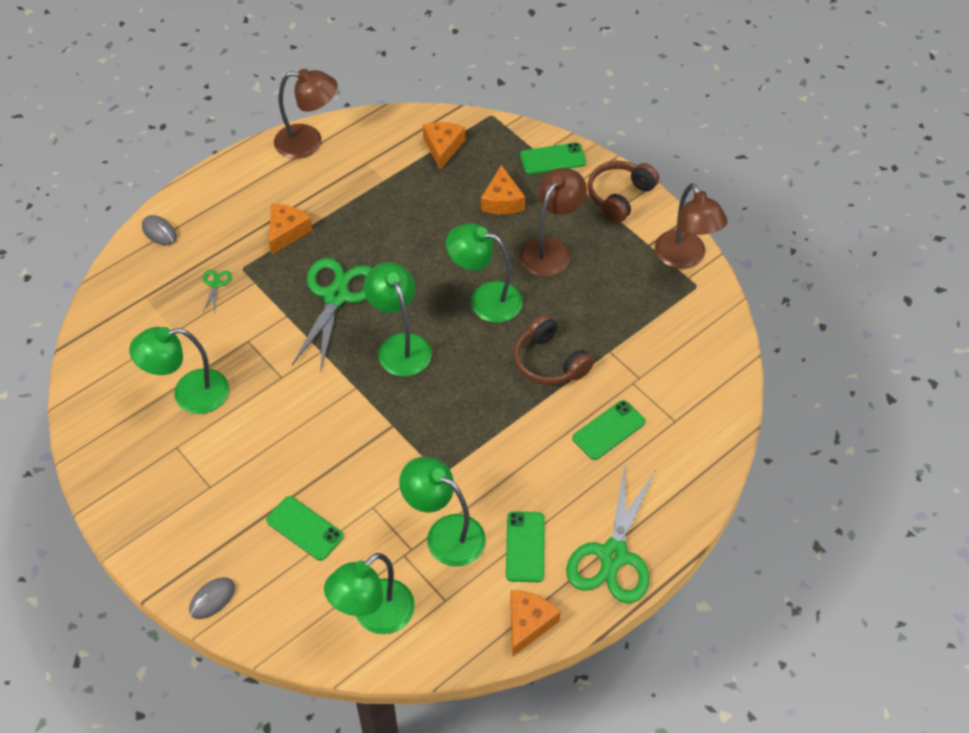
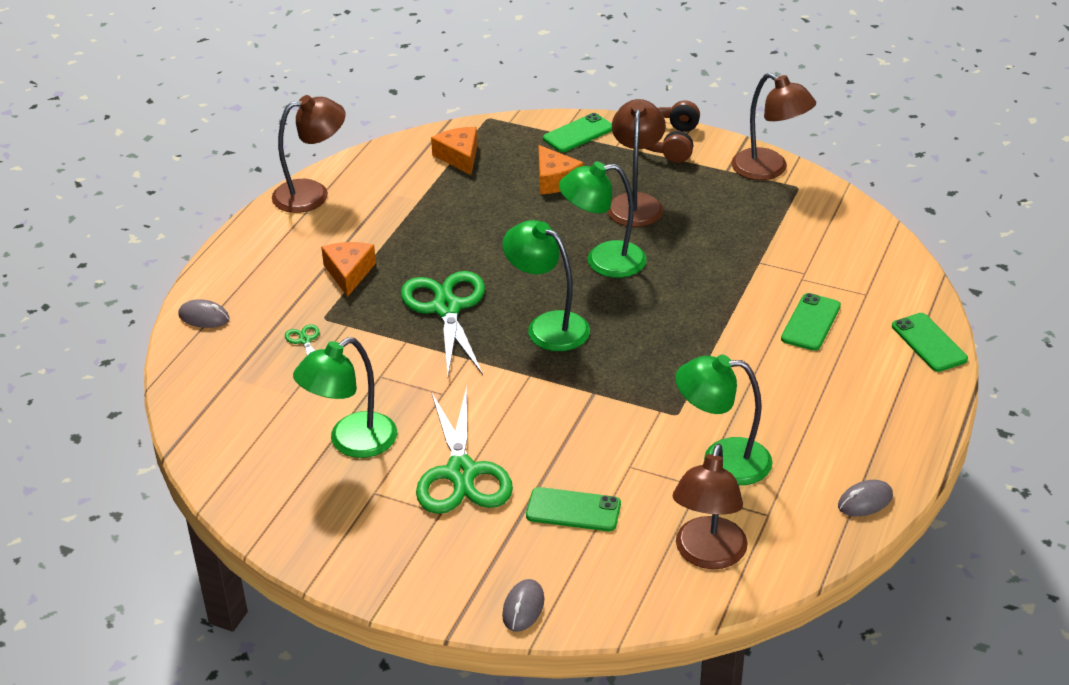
camera: 25 degrees left, 15 degrees down
green lamp [324,553,415,634] -> brown lamp [673,444,748,569]
green phone [506,511,545,582] -> green phone moved to [892,313,968,372]
orange cheese [510,590,561,656] -> grey mouse [838,480,893,516]
brown headphones [514,314,594,385] -> none
green scissors [566,463,655,603] -> green scissors moved to [416,386,513,514]

